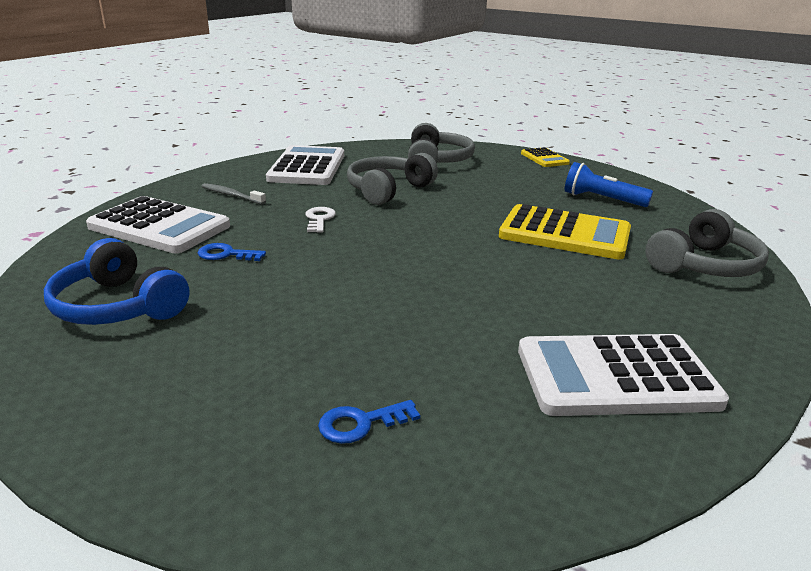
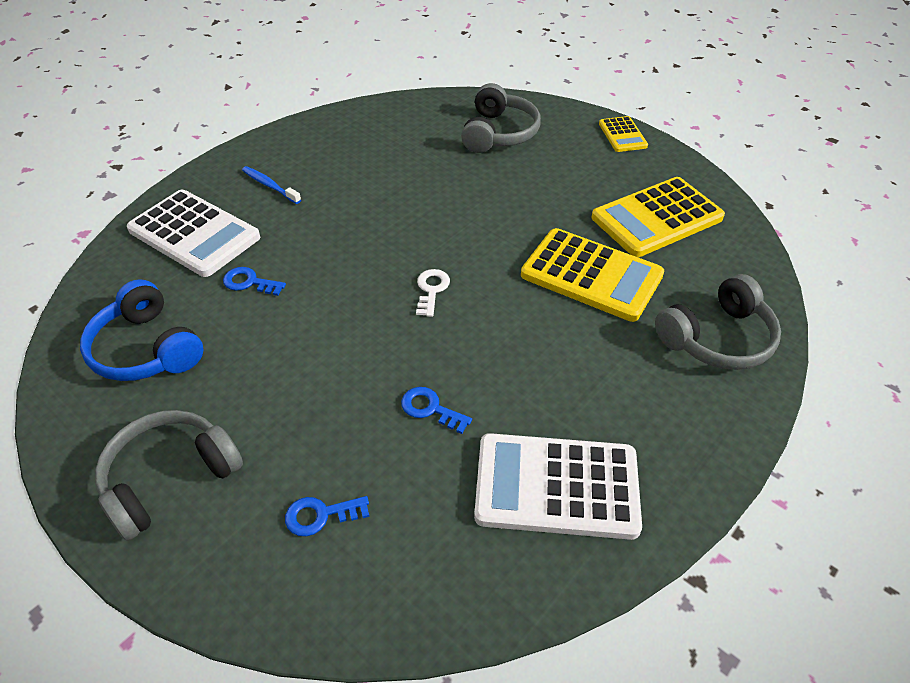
camera: 10 degrees right, 20 degrees up
grey toothbrush [201,183,266,205] -> blue toothbrush [242,166,301,204]
white calculator [266,145,344,185] -> none
white key [305,207,336,233] -> white key moved to [416,269,450,317]
grey headphones [347,153,438,205] -> grey headphones moved to [95,410,243,541]
blue flashlight [565,162,653,207] -> yellow calculator [592,177,725,257]
none -> blue key [401,387,472,434]

